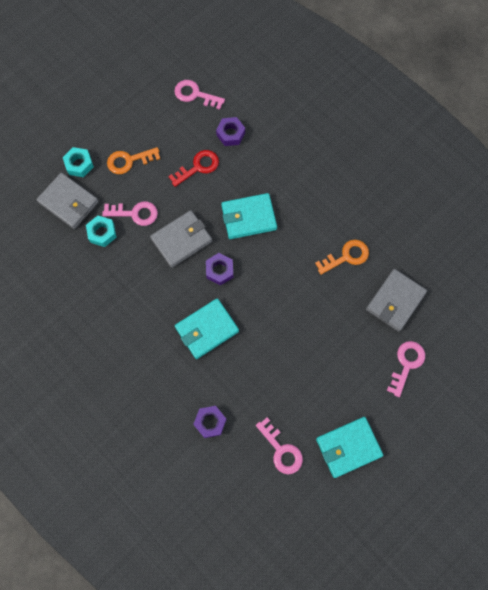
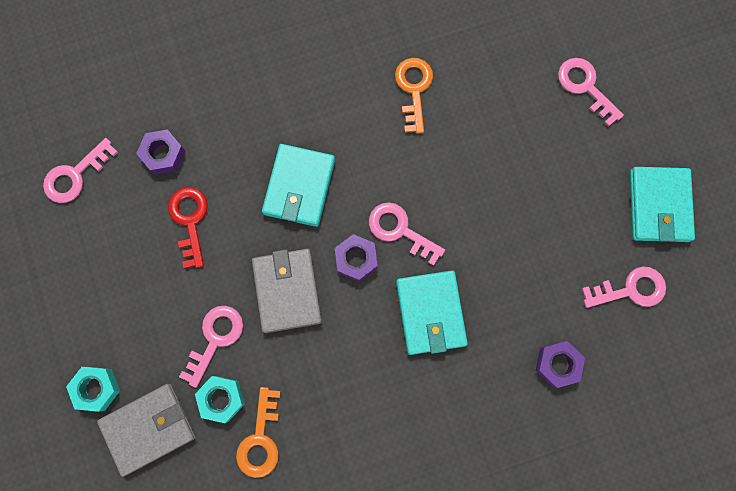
camera: 65 degrees left, 5 degrees up
orange key [107,147,160,174] -> orange key moved to [236,387,281,478]
grey wallet [366,269,427,332] -> none
none -> pink key [369,202,445,266]

